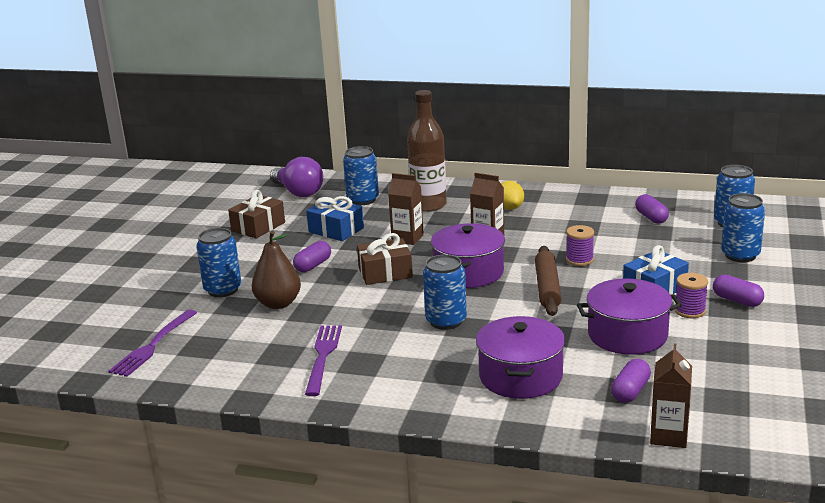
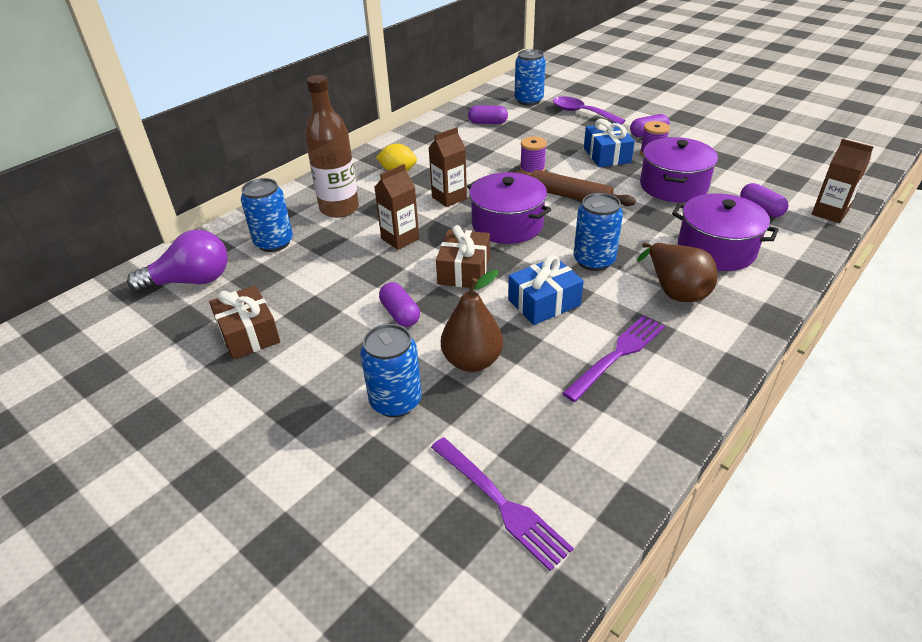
camera: 65 degrees left, 15 degrees up
purple fork [305,325,342,396] -> purple fork turned 105 degrees clockwise [562,315,665,402]
blue gift [306,196,364,241] -> blue gift moved to [508,255,584,325]
blue can [721,193,765,262] -> purple spoon [553,97,626,125]
none -> brown pear [637,243,718,302]

